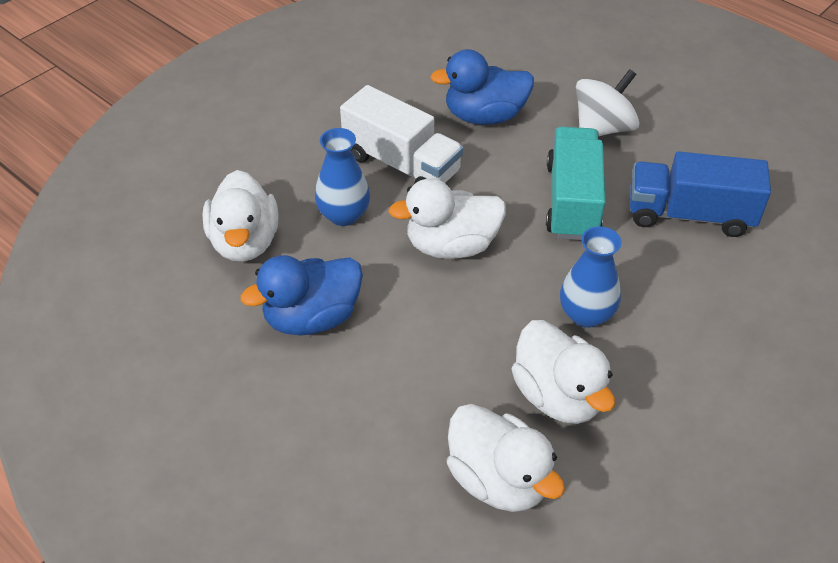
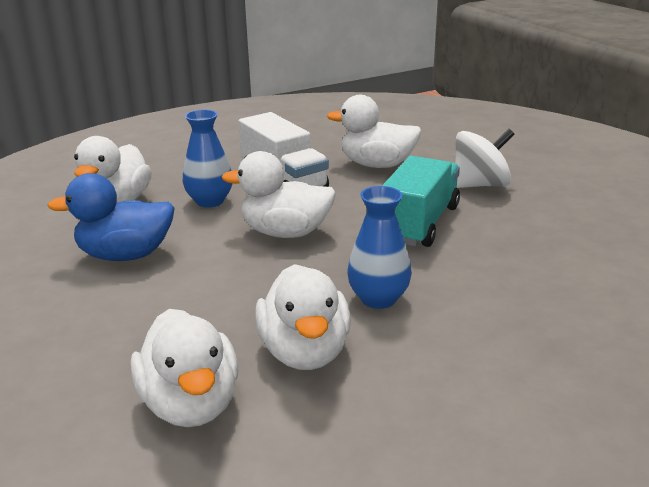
camera: 20 degrees right, 20 degrees down
blue duck [430,49,534,125] -> white duck [327,95,422,168]
blue truck [630,151,771,237] -> none

